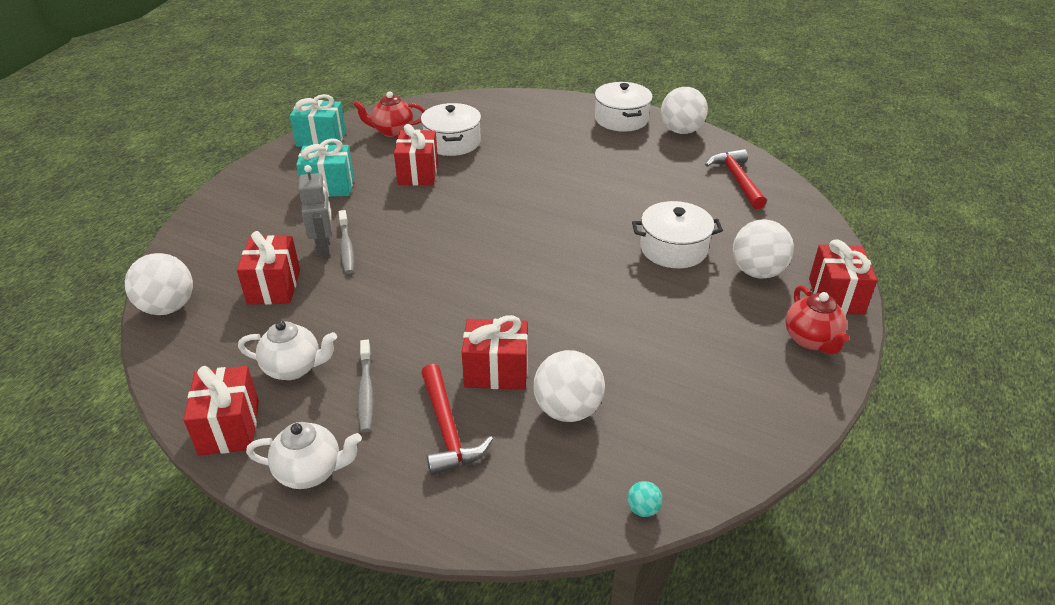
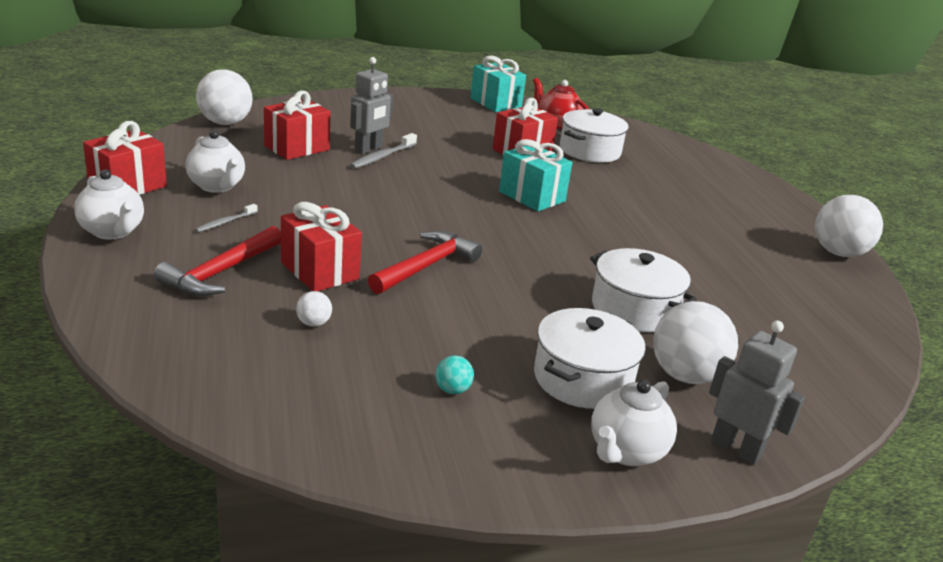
camera: 45 degrees right, 10 degrees down
turquoise gift [296,139,354,197] -> turquoise gift moved to [499,139,572,211]
grey toothbrush [358,340,374,433] -> grey toothbrush [195,204,258,232], size x0.62
white ball [533,350,605,422] -> white ball [296,291,332,327], size x0.44
white pot [595,82,653,132] -> white pot moved to [534,308,646,409]
turquoise ball [627,481,663,517] -> turquoise ball moved to [435,355,474,394]
red hammer [705,149,767,209] -> red hammer moved to [368,231,482,294]
red teapot [785,285,850,355] -> white teapot [591,380,677,466]
red gift [809,239,877,315] -> grey robot [709,321,805,465]

